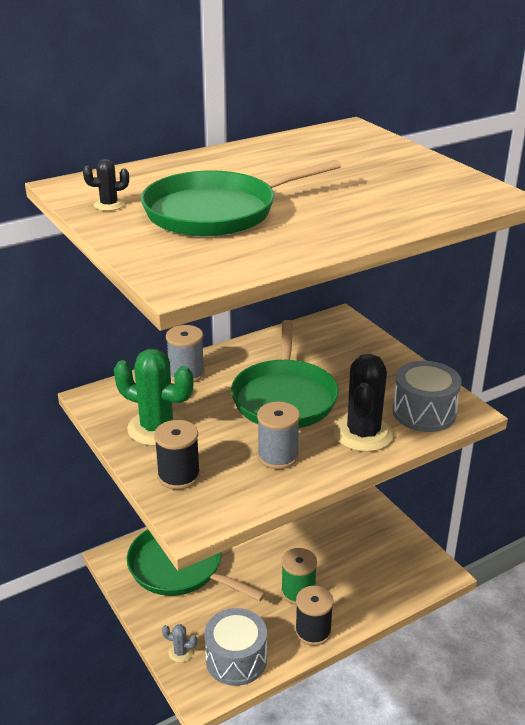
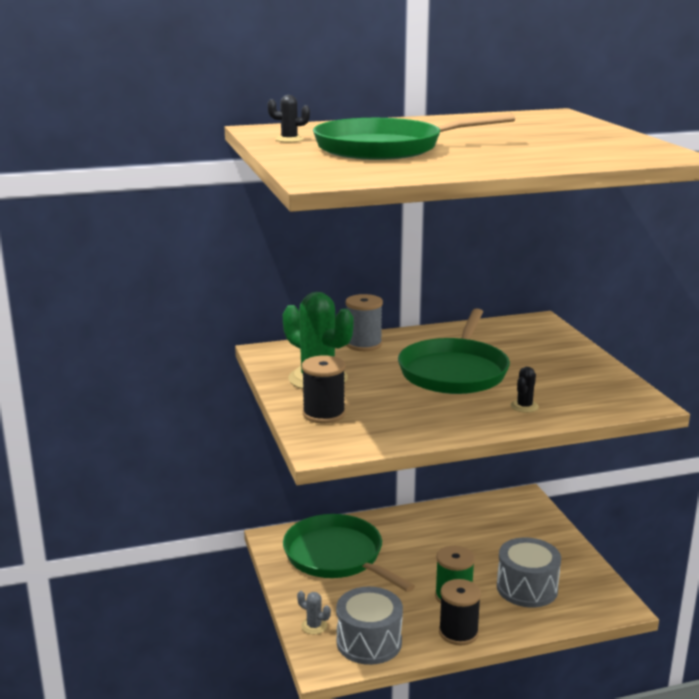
camera: 15 degrees right, 10 degrees down
grey spool [257,402,300,469] -> none
black cactus [334,354,394,452] -> black cactus [511,367,539,413], size x0.44
grey drum [393,361,461,432] -> grey drum moved to [497,538,561,608]

